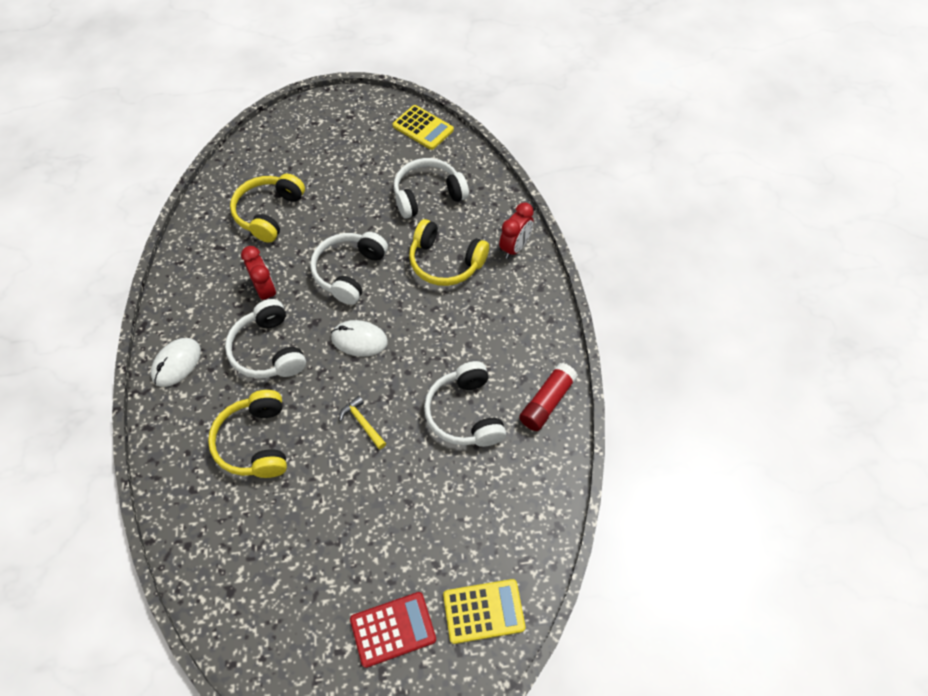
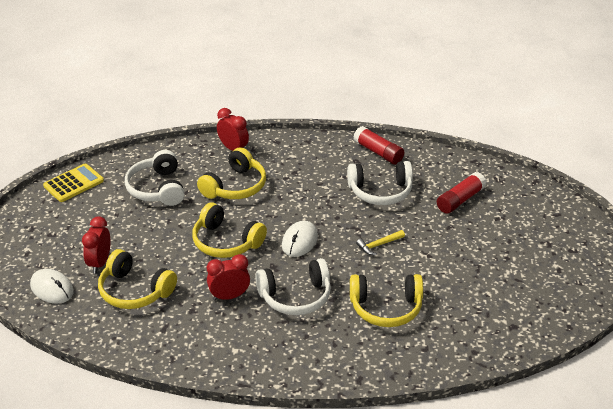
camera: 80 degrees left, 20 degrees down
white mouse [151,338,201,387] -> white mouse moved to [30,269,74,304]
white headphones [310,232,388,305] -> yellow headphones [192,202,267,258]
red calculator [350,592,436,668] -> none
yellow calculator [443,579,525,644] -> none
none -> red clock [82,216,111,273]
none -> red glue stick [437,172,487,214]

